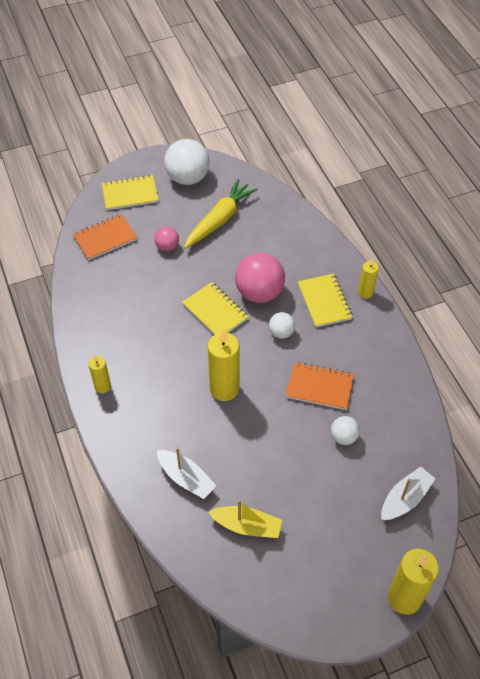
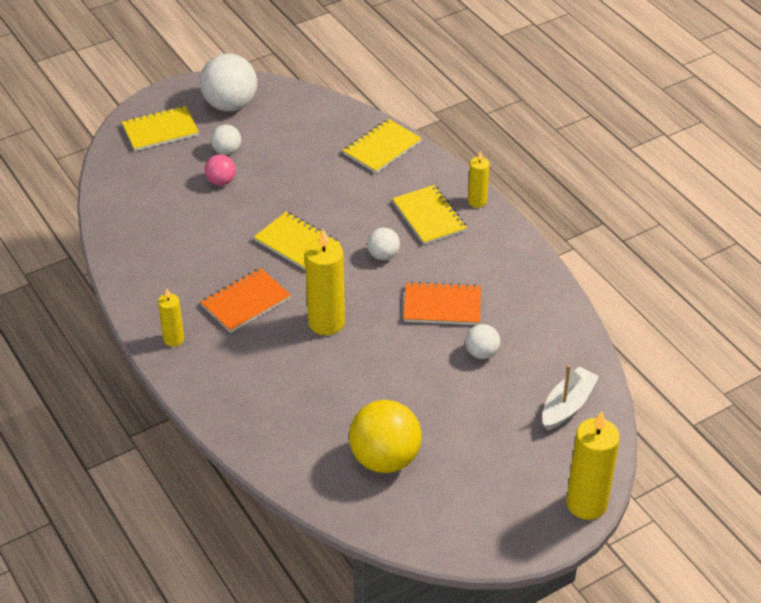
camera: 10 degrees left, 10 degrees down
orange notebook [73,214,138,260] -> orange notebook moved to [200,268,291,333]
white boat [157,447,217,499] -> none
yellow carrot [184,179,258,249] -> none
yellow boat [208,500,282,538] -> yellow ball [349,400,422,473]
pink ball [235,253,285,303] -> none
none -> white ball [211,124,241,155]
none -> yellow notebook [343,119,422,173]

